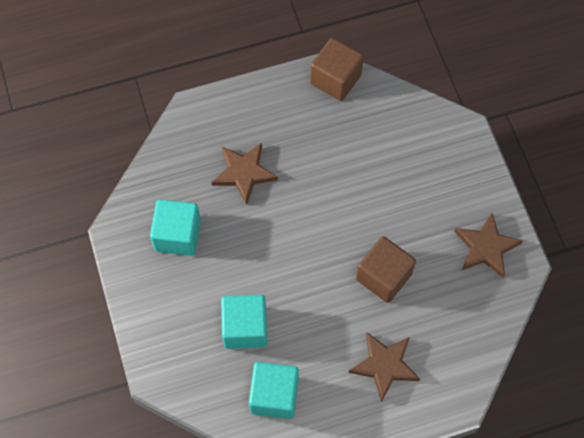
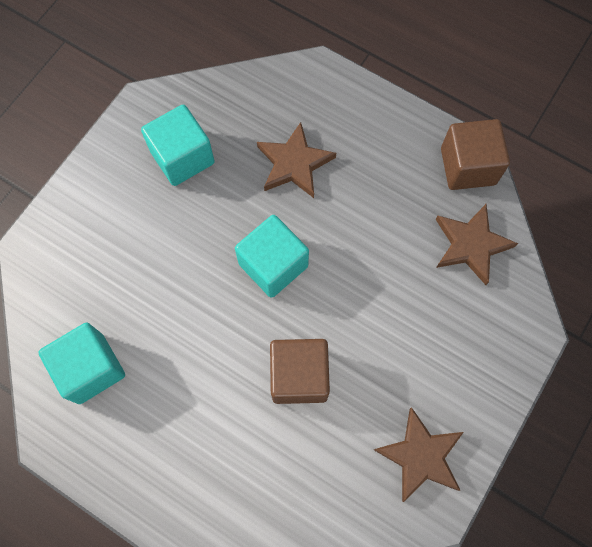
camera: 50 degrees right, 5 degrees up
turquoise cube [221,295,267,349] -> turquoise cube moved to [235,215,309,298]
brown star [349,332,420,402] -> brown star moved to [436,204,518,285]

